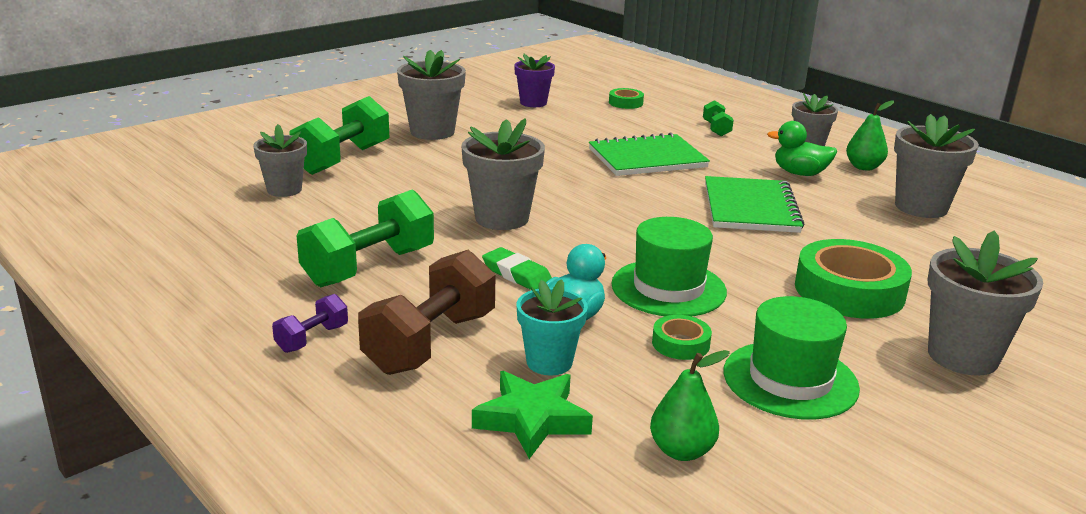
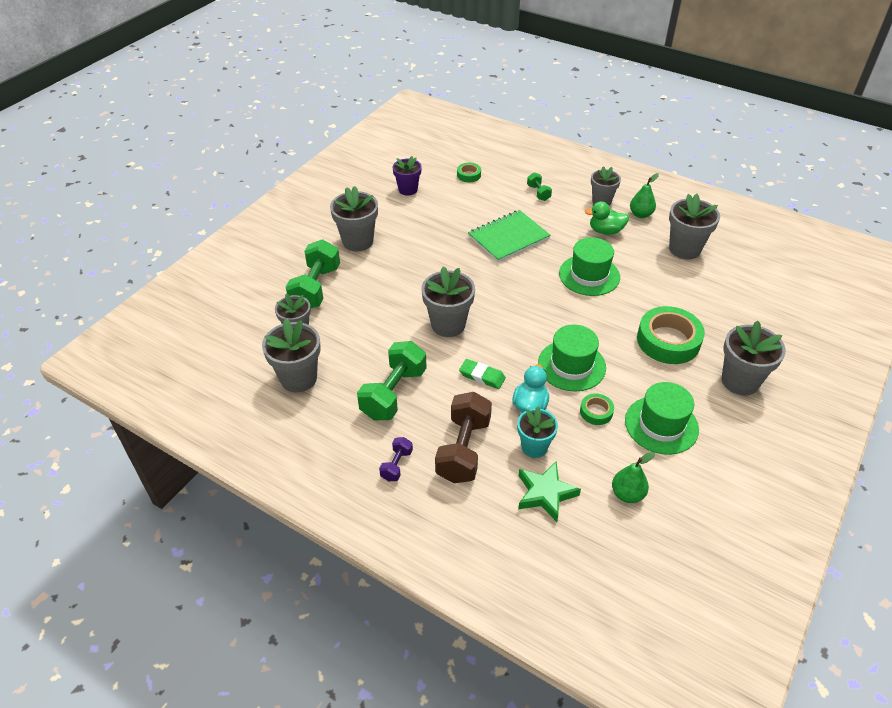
camera: 15 degrees left, 20 degrees up
green notebook [705,176,805,233] -> green hat [559,237,620,296]
none -> grey flower pot [262,318,321,392]

